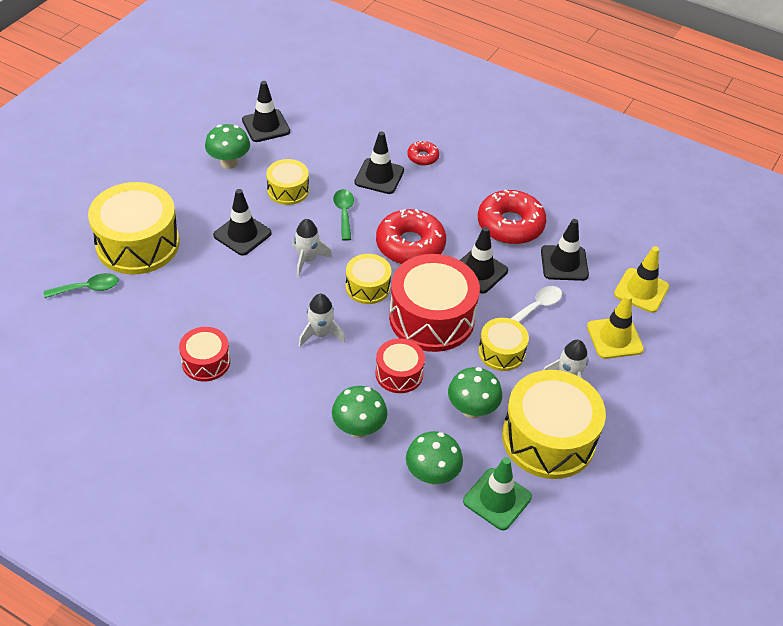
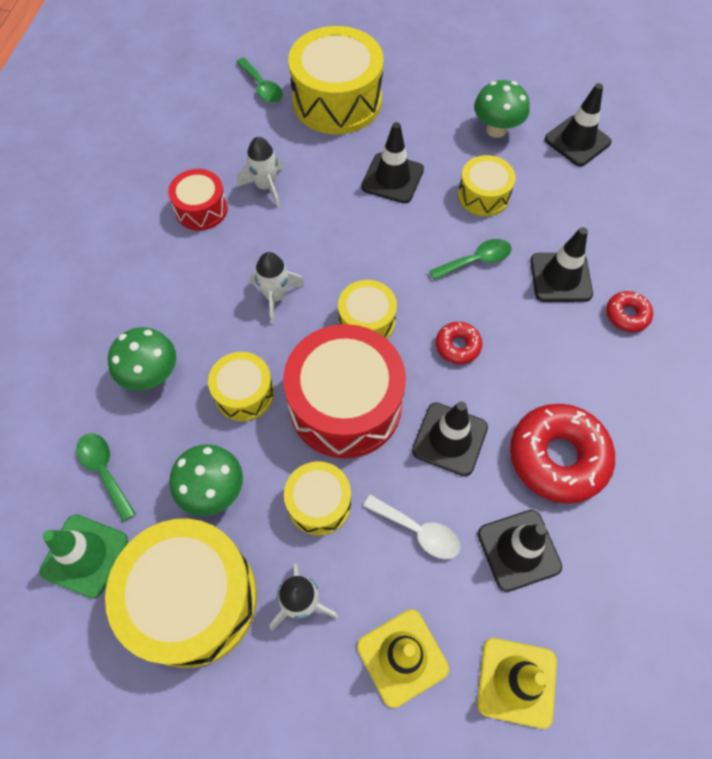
camera: 75 degrees right, 15 degrees up
white rocket [292,219,332,277] -> white rocket moved to [237,137,283,208]
red drum [375,338,425,393] -> yellow drum [208,352,274,421]
red donut [376,209,446,264] -> red donut [436,322,482,364], size x0.49
green mushroom [406,431,463,485] -> green spoon [76,433,136,522]

